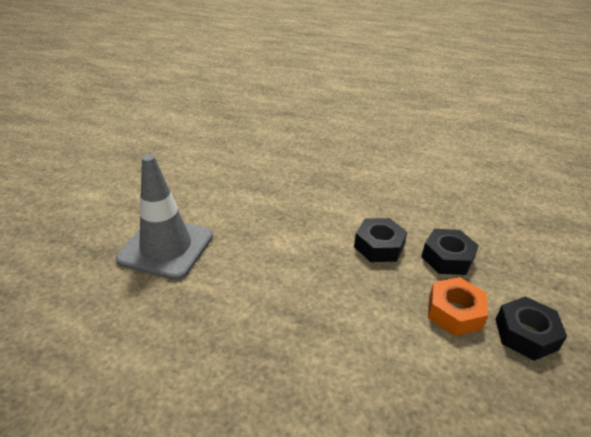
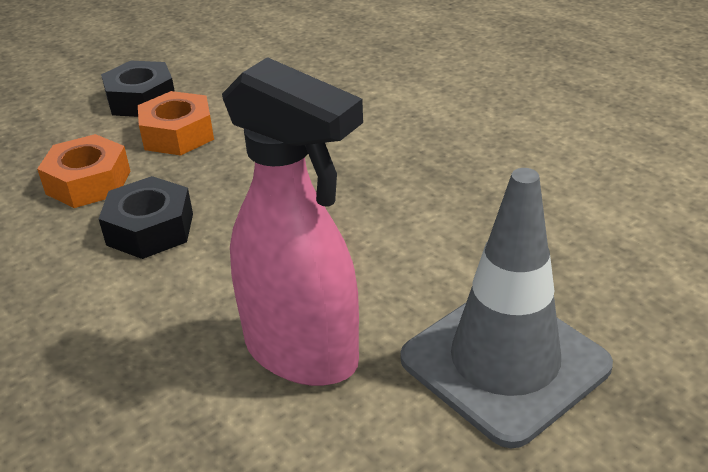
camera: 145 degrees left, 0 degrees up
black nut [421,229,479,275] -> orange nut [37,134,131,208]
none -> pink spray bottle [222,57,363,386]

